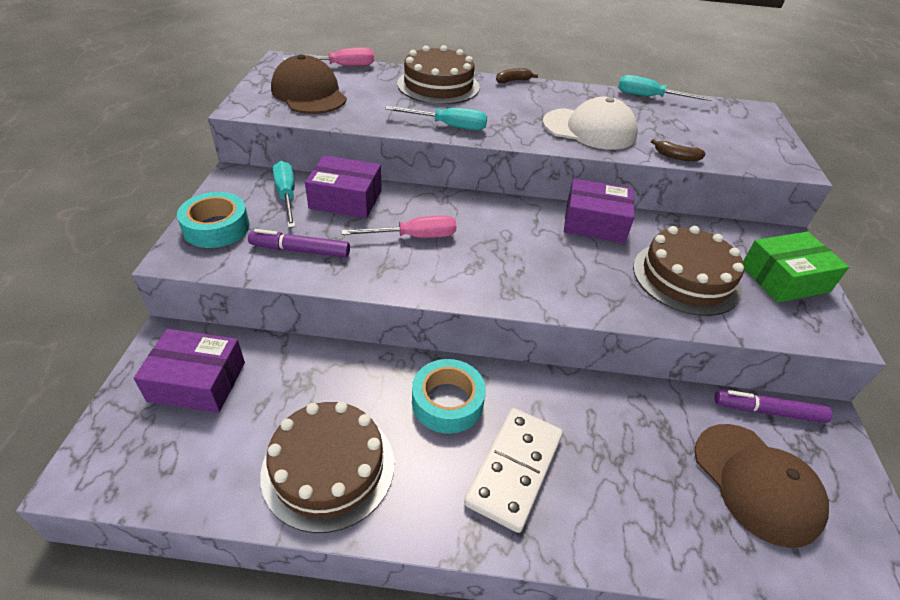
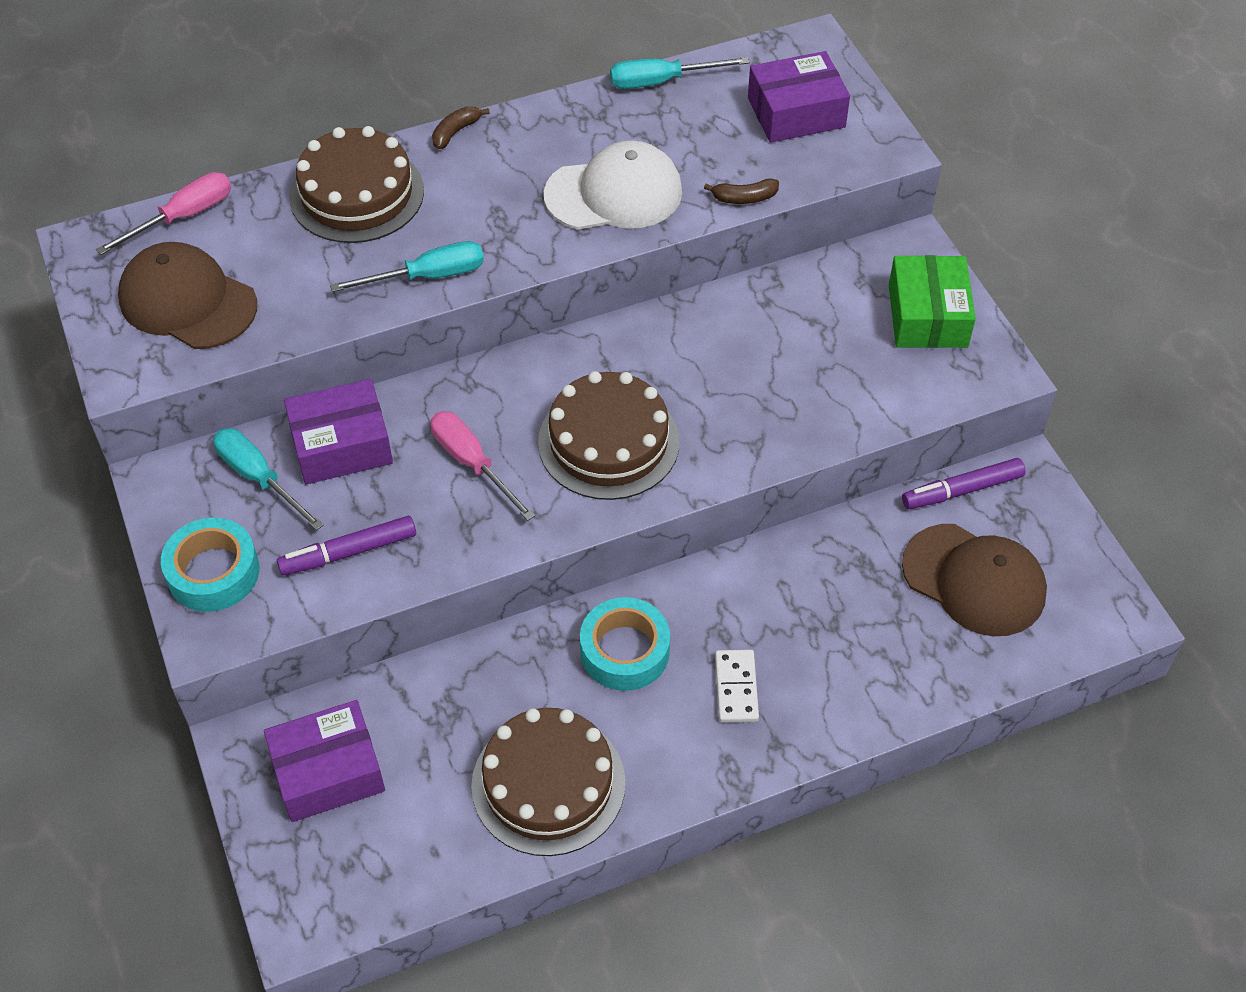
camera: 25 degrees left, 10 degrees up
pink screwdriver [341,215,456,238] -> pink screwdriver turned 90 degrees counterclockwise [431,411,535,521]
white domino [464,408,563,533] -> white domino [715,650,759,723], size x0.57
purple box [564,178,634,243] -> purple box moved to [748,51,850,143]
brown cake [633,226,744,316] -> brown cake moved to [538,371,680,500]
green box [743,232,849,303] -> green box turned 45 degrees counterclockwise [889,255,976,348]

